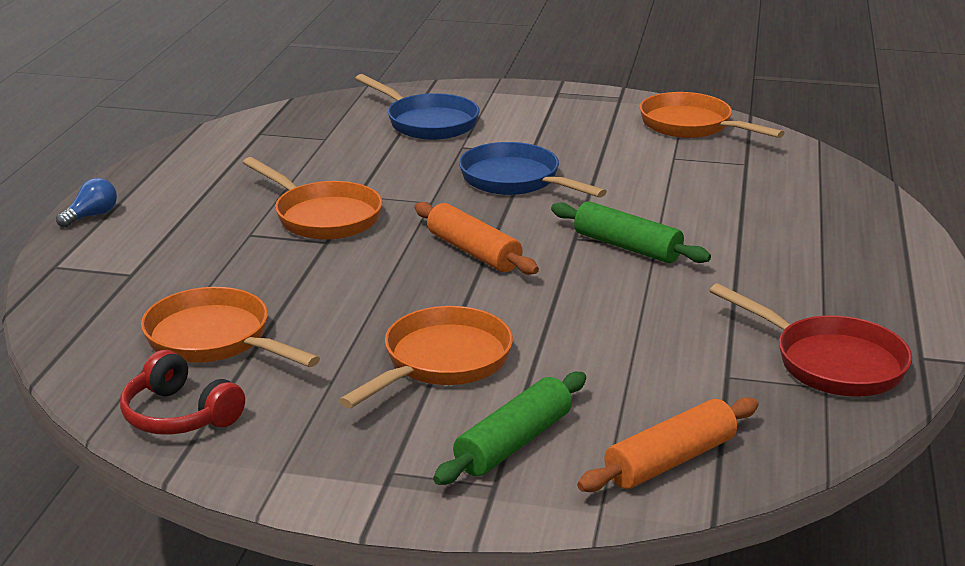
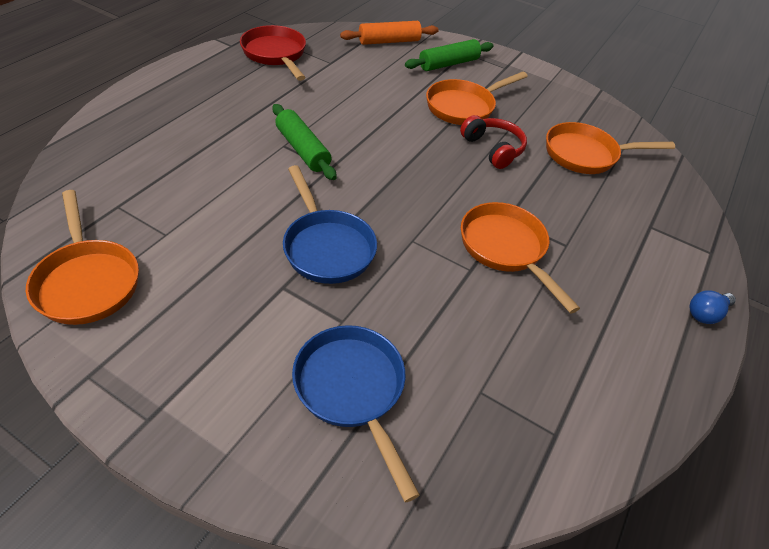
camera: 165 degrees left, 20 degrees up
red headphones [120,350,245,435] -> red headphones moved to [460,115,527,169]
orange pan [141,287,320,367] -> orange pan turned 120 degrees clockwise [546,122,675,174]
orange rolling pin [414,202,539,275] -> none

